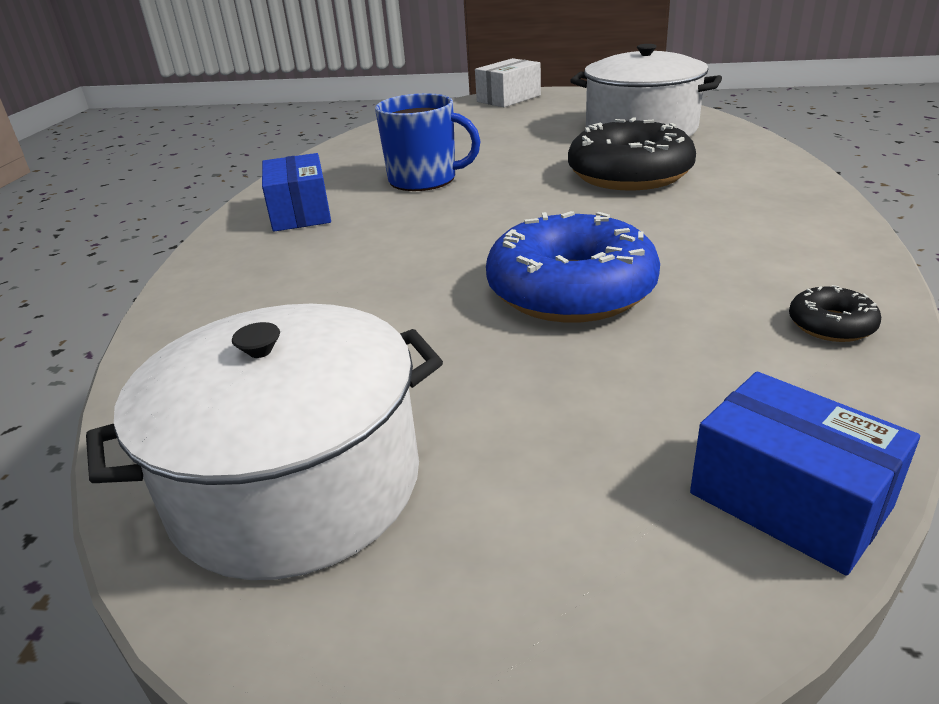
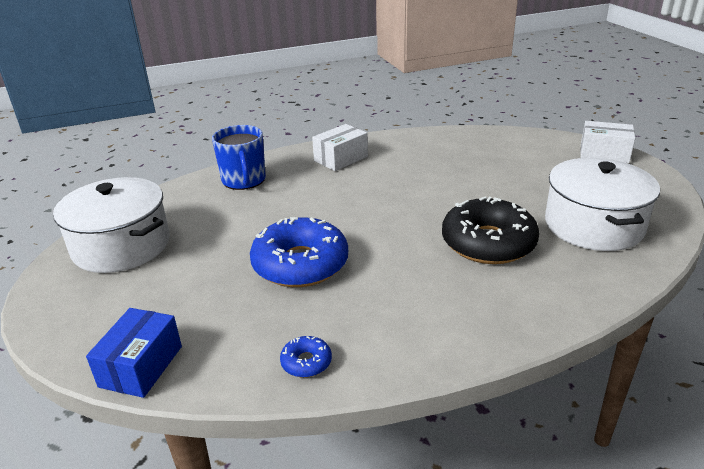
camera: 60 degrees right, 0 degrees up
blue box [262,153,331,232] -> white box [312,124,368,171]
blue mug [375,93,481,191] -> blue mug moved to [212,125,266,190]
black donut [789,285,881,342] -> blue donut [280,336,332,378]

